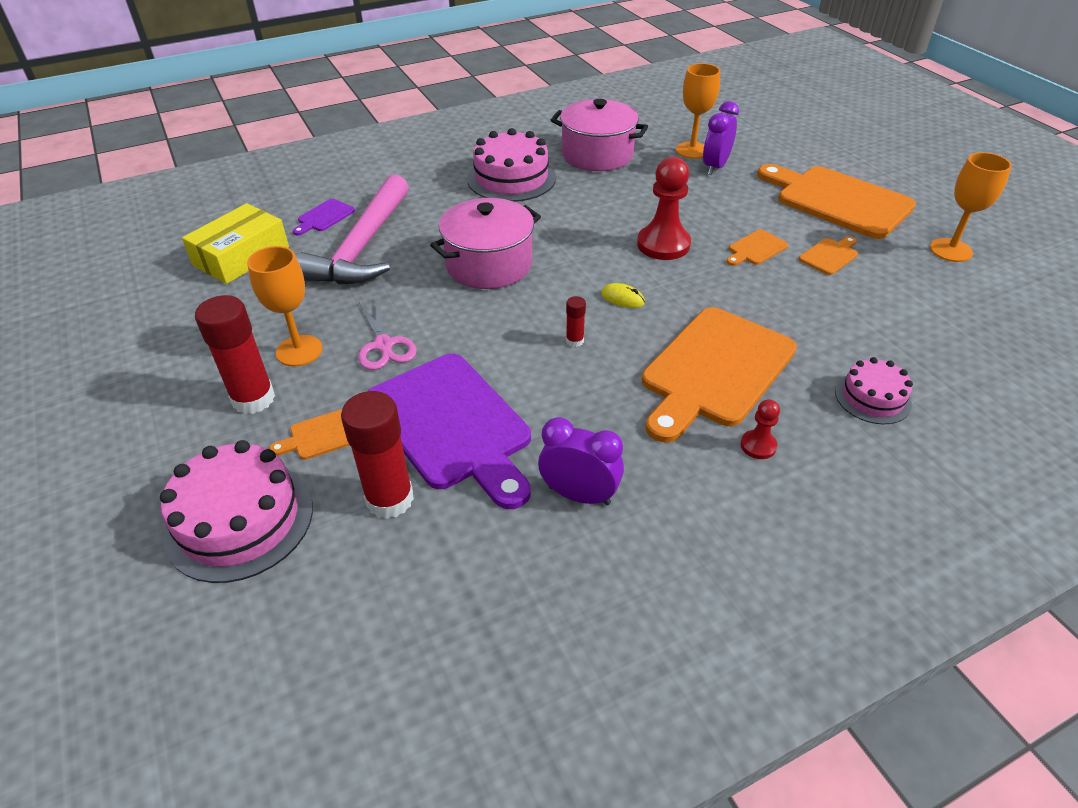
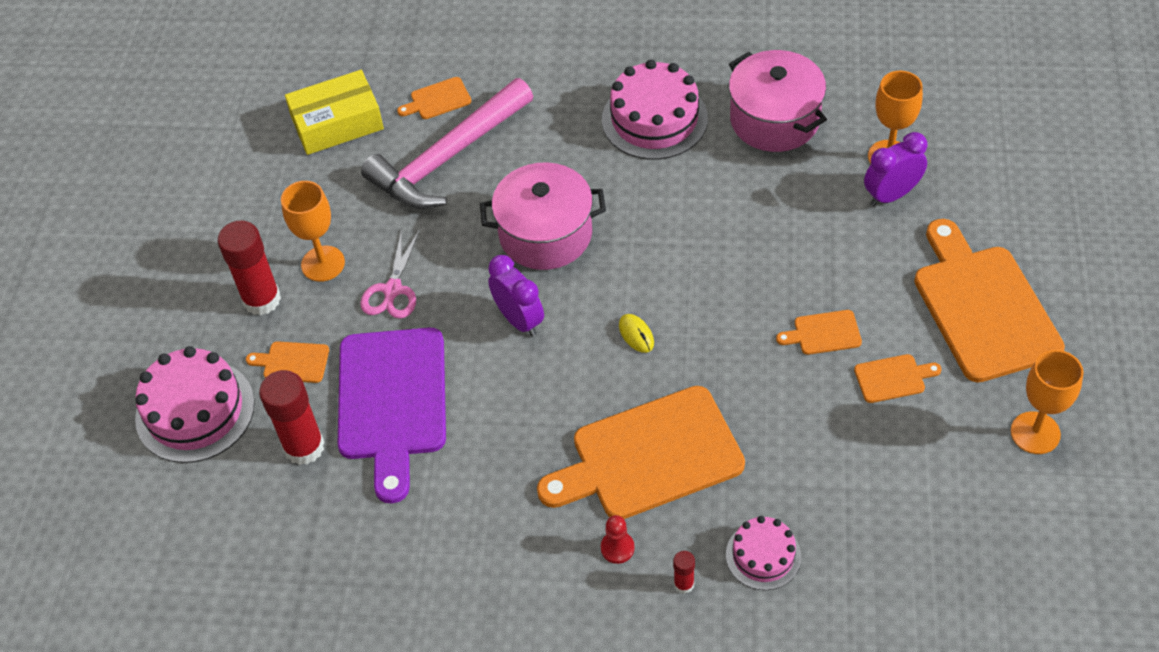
camera: 35 degrees right, 10 degrees up
purple cutting board [293,199,355,235] -> orange cutting board [397,77,471,119]
purple clock [538,417,624,505] -> purple clock moved to [488,255,544,337]
red glue stick [566,296,586,347] -> red glue stick moved to [673,551,695,594]
red pawn [637,157,691,260] -> none

